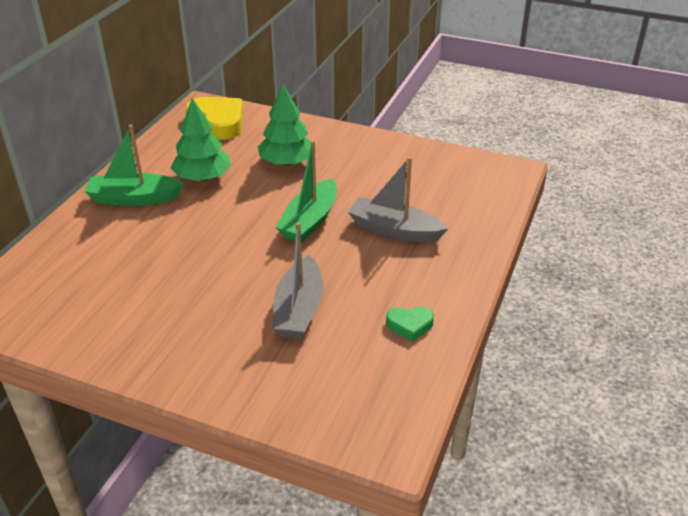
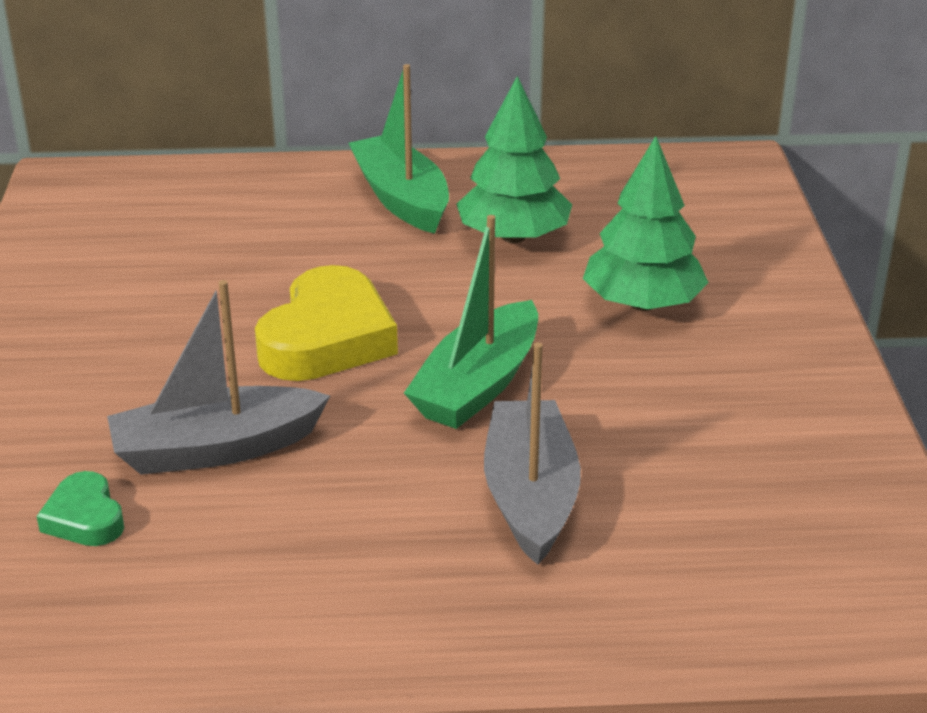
camera: 65 degrees right, 5 degrees down
yellow heart [185,97,243,140] -> yellow heart moved to [255,265,398,381]
green boat [276,140,337,243] -> green boat turned 60 degrees counterclockwise [404,215,538,429]
green heart [386,307,434,342] -> green heart moved to [37,471,124,546]

